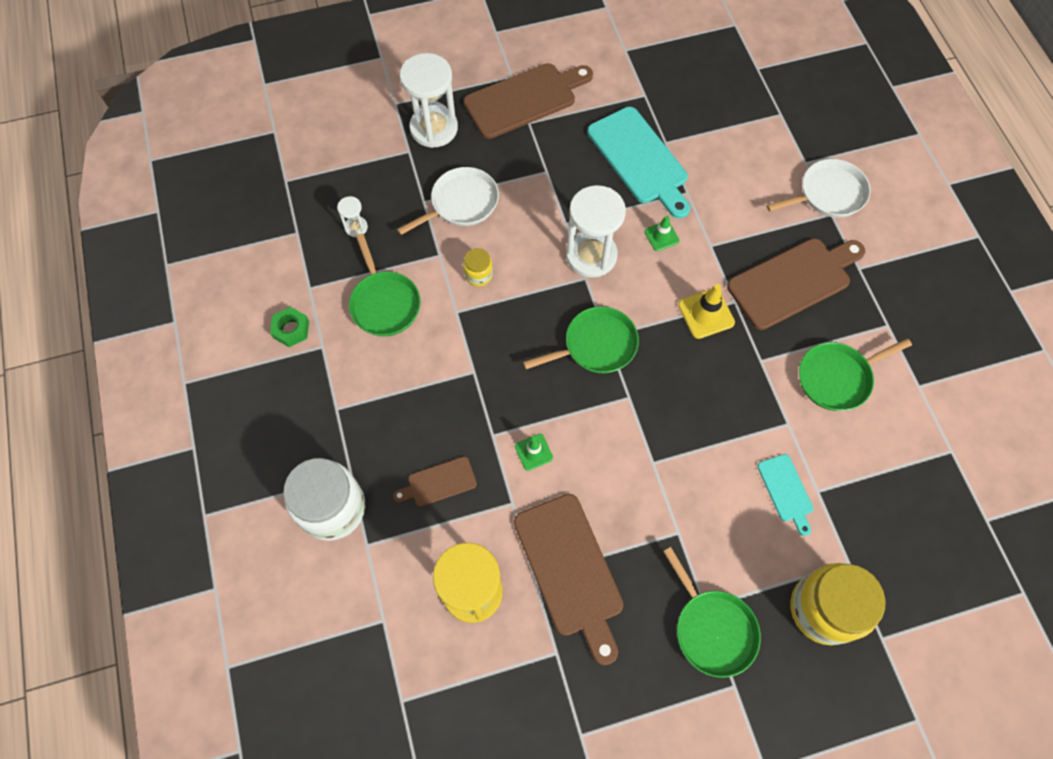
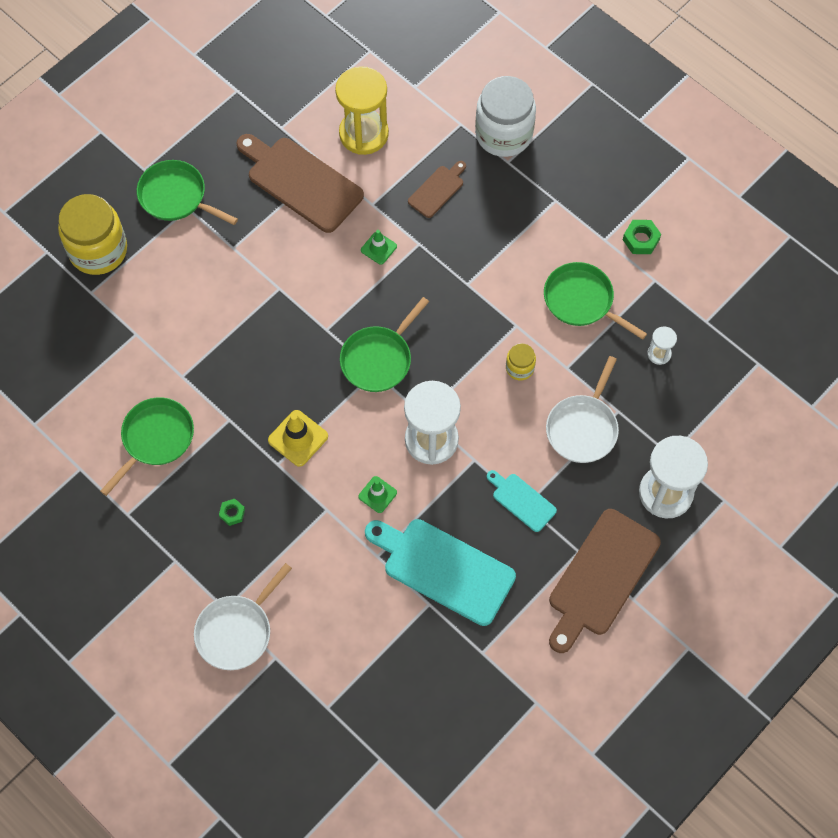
camera: 150 degrees right, 0 degrees up
brown cutting board [727,238,865,330] -> green nut [219,499,245,526]
turquoise cutting board [757,454,813,536] -> turquoise cutting board moved to [487,470,557,532]

